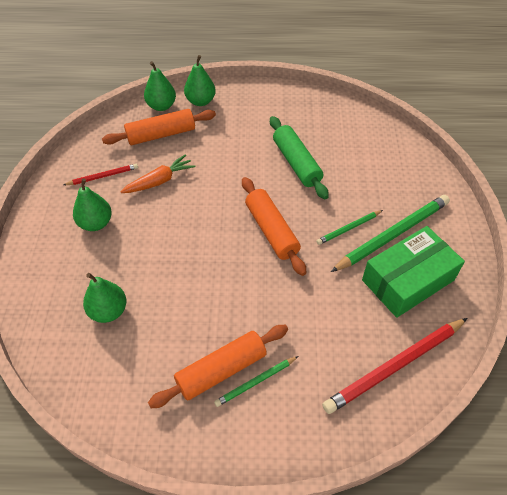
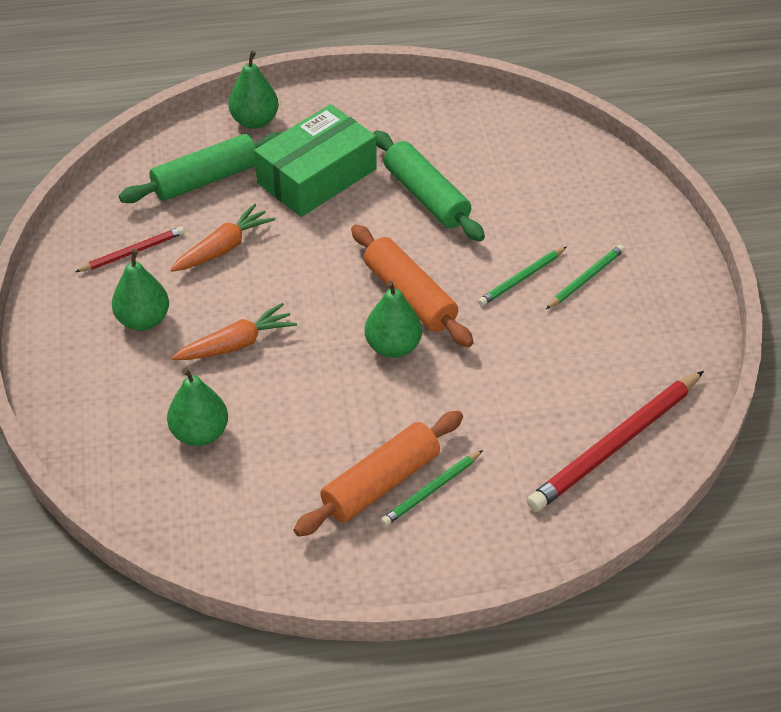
camera: 10 degrees left, 5 degrees down
orange rolling pin [102,109,216,145] -> green rolling pin [119,132,281,203]
green pear [144,61,176,111] -> green pear moved to [365,280,422,358]
green pencil [331,195,450,272] -> green pencil [546,244,625,309], size x0.52
green box [362,226,465,318] -> green box moved to [254,104,377,217]
none -> orange carrot [172,303,297,360]

